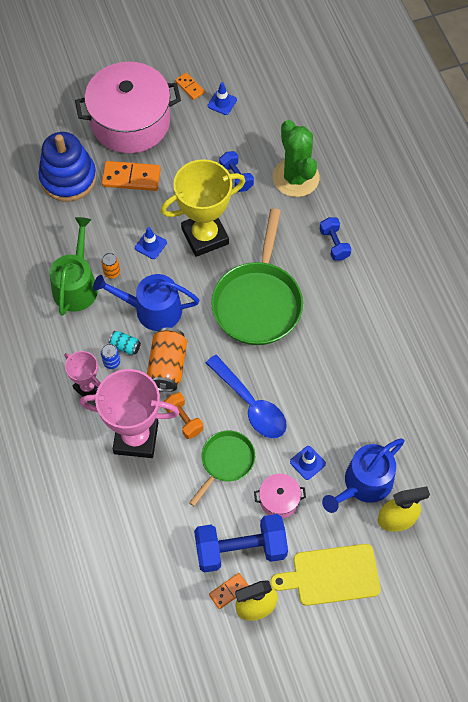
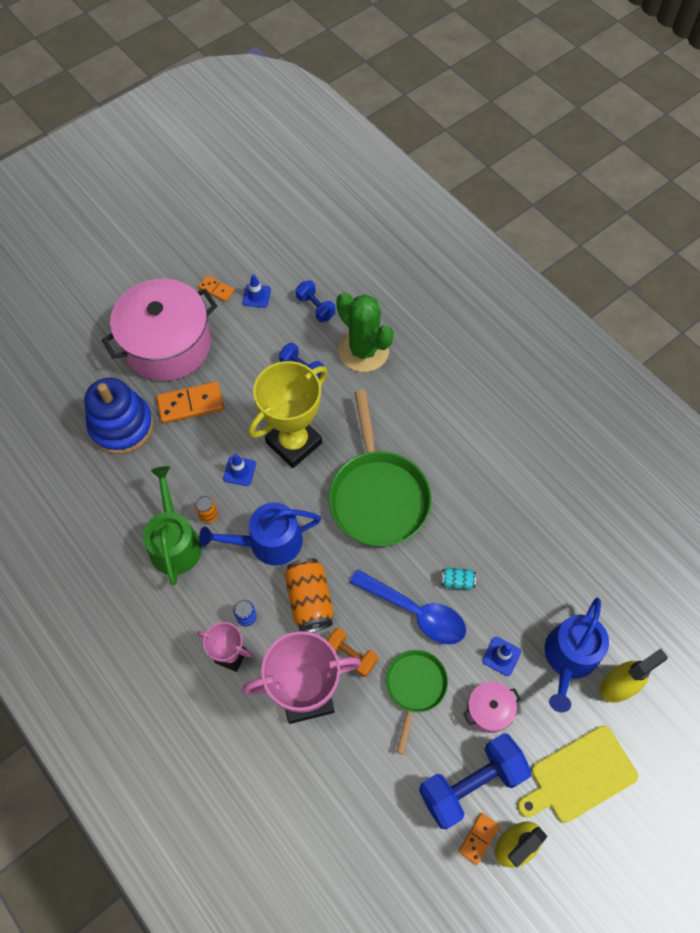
camera: 20 degrees left, 0 degrees up
turquoise can [108,331,141,355] -> turquoise can moved to [441,568,476,590]
blue dumbbell [320,217,351,261] -> blue dumbbell moved to [296,280,335,322]

